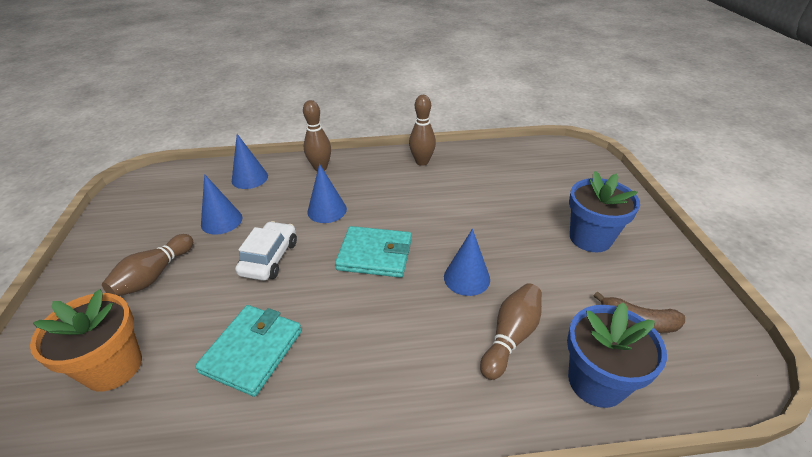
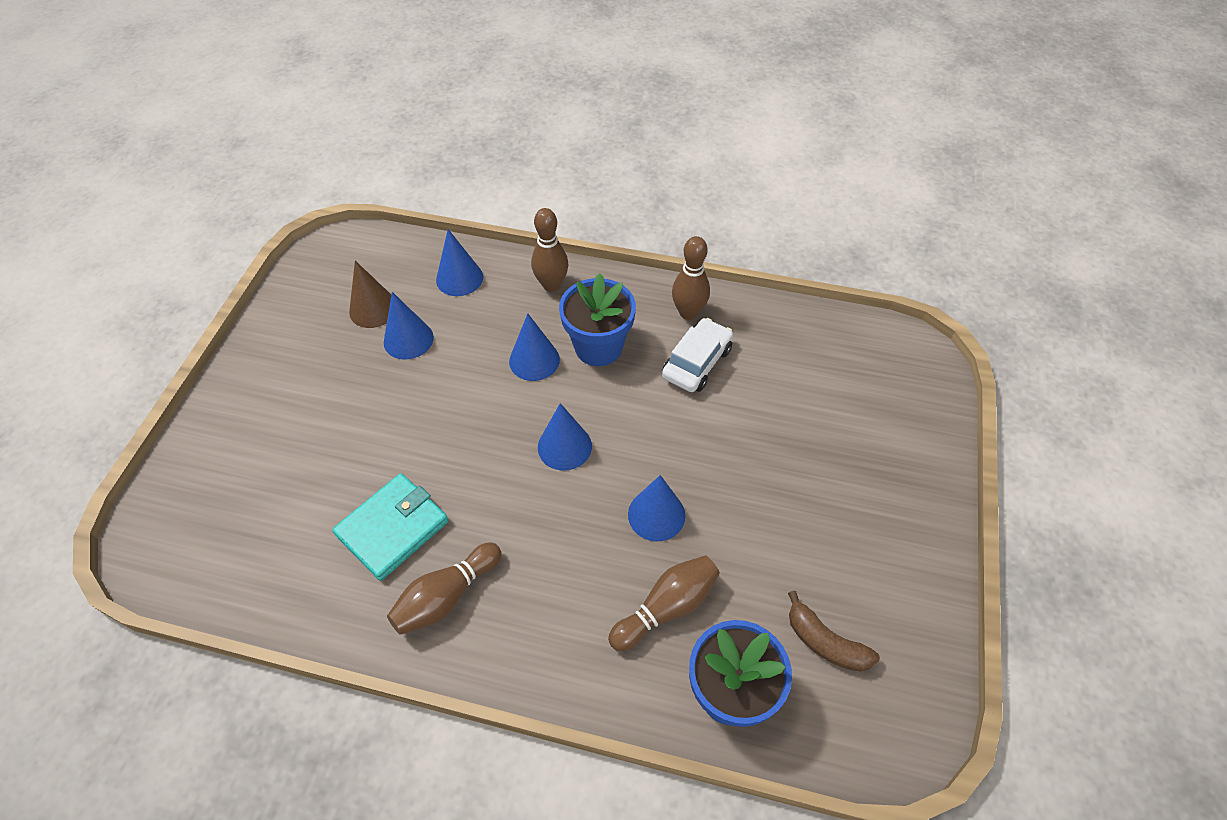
camera: 20 degrees right, 15 degrees up
orange flower pot [30,289,142,392] -> none
brown bowling pin [102,234,193,296] -> brown bowling pin moved to [387,543,502,635]
white car [235,221,297,281] -> white car moved to [662,318,733,392]
turquoise wallet [335,226,412,278] -> blue cone [538,403,592,470]
blue flower pot [569,171,640,252] -> blue flower pot moved to [559,273,636,366]
none -> brown cone [349,261,391,328]

